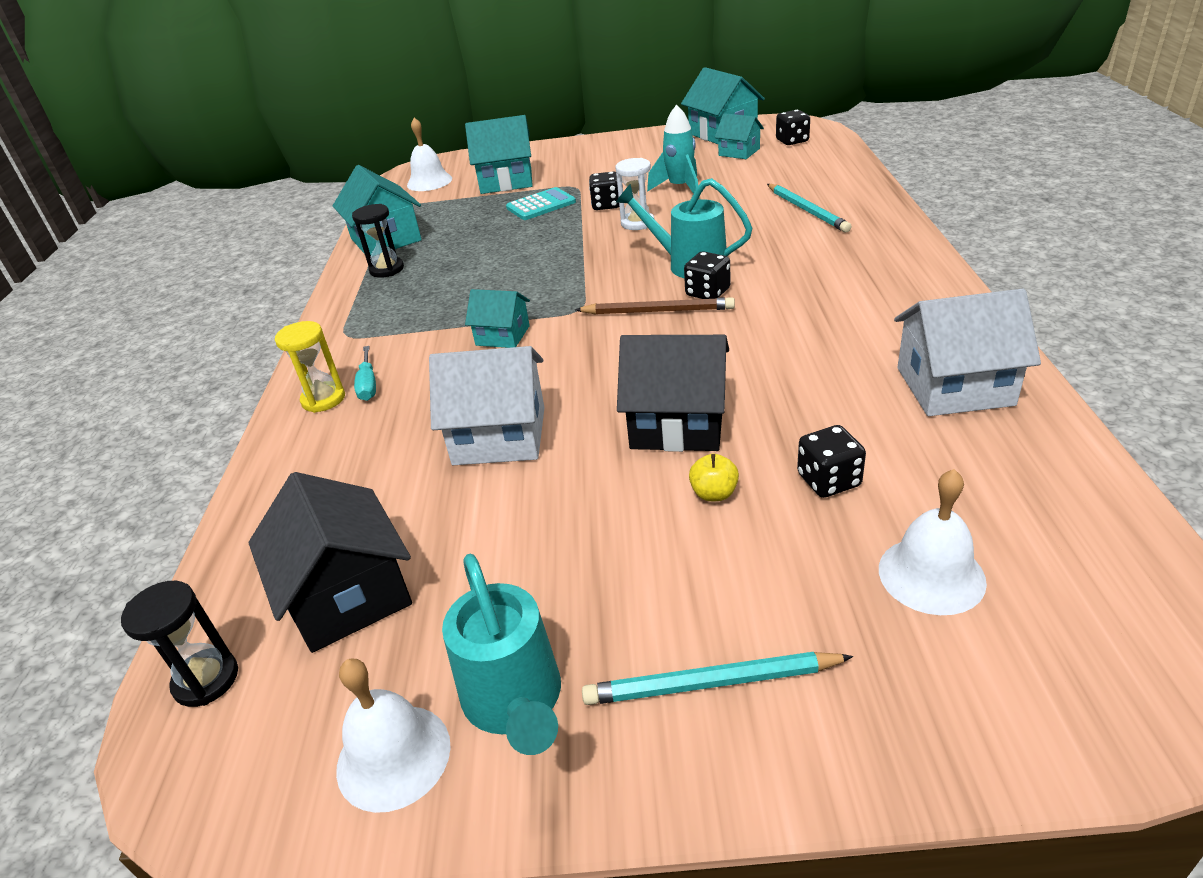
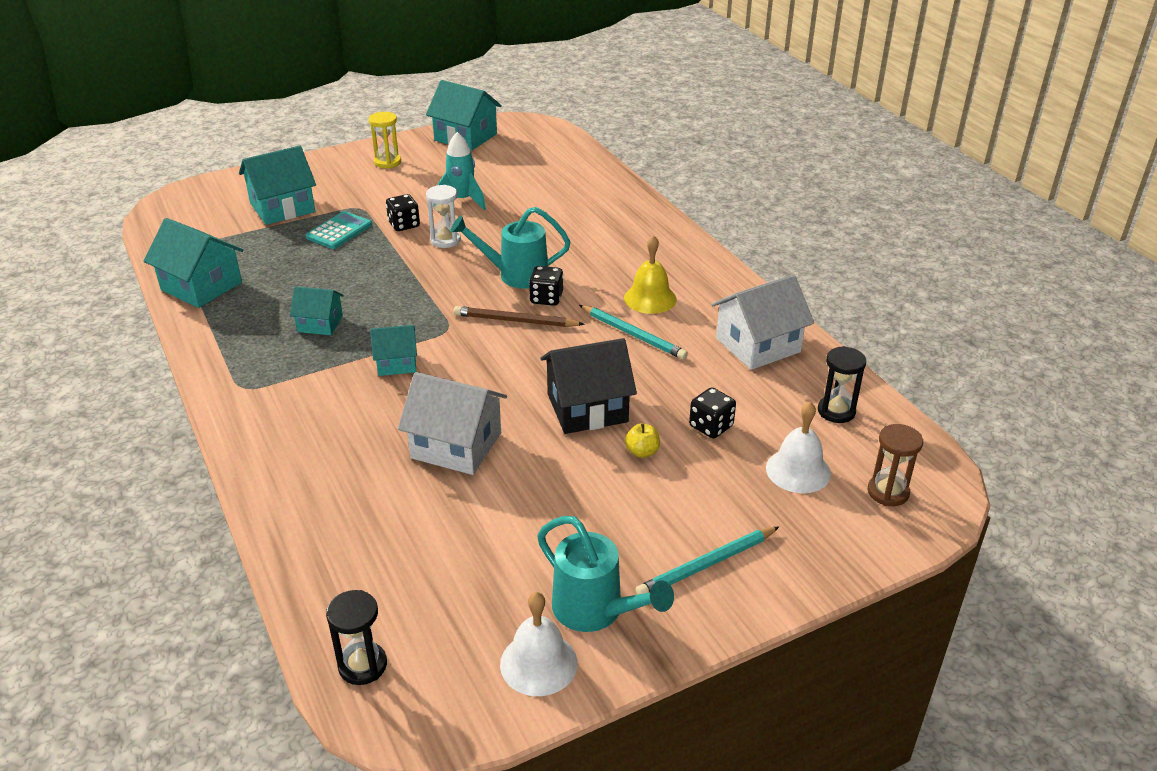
camera: 30 degrees left, 0 degrees up
black house [249,472,412,653] -> none
yellow hourglass [275,321,345,413] -> yellow hourglass moved to [369,112,401,168]
black hourglass [352,204,404,278] -> black hourglass moved to [818,346,866,423]
turquoise screwdriver [354,346,376,401] -> none
white bell [407,118,452,191] -> none
white house [429,346,545,465] -> white house turned 45 degrees clockwise [398,372,507,475]
brown pencil [575,297,735,315] -> brown pencil turned 150 degrees counterclockwise [454,306,585,327]
turquoise house [715,113,764,159] -> turquoise house moved to [290,286,344,335]
turquoise pencil [767,184,852,232] -> turquoise pencil moved to [579,305,688,360]
black dice [776,110,810,145] -> none
none -> yellow bell [624,235,677,314]
none -> brown hourglass [868,424,923,506]

